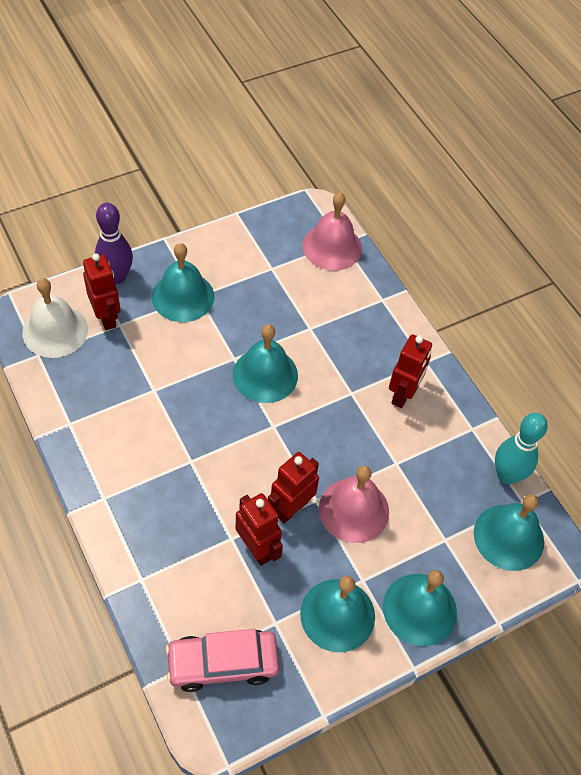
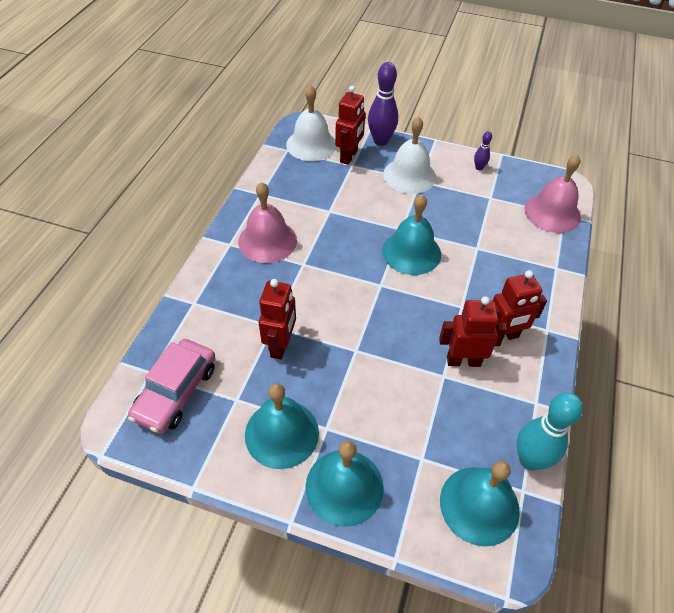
camera: 50 degrees right, 5 degrees down
turquoise bell [152,243,215,322] -> white bell [383,116,436,194]
pink car [166,629,279,692] -> pink car turned 105 degrees counterclockwise [128,339,215,434]
red robot [268,452,319,524] -> red robot moved to [439,296,507,367]
pink bell [319,465,389,543] -> pink bell moved to [238,182,297,263]
none -> purple bowling pin [474,131,492,170]

